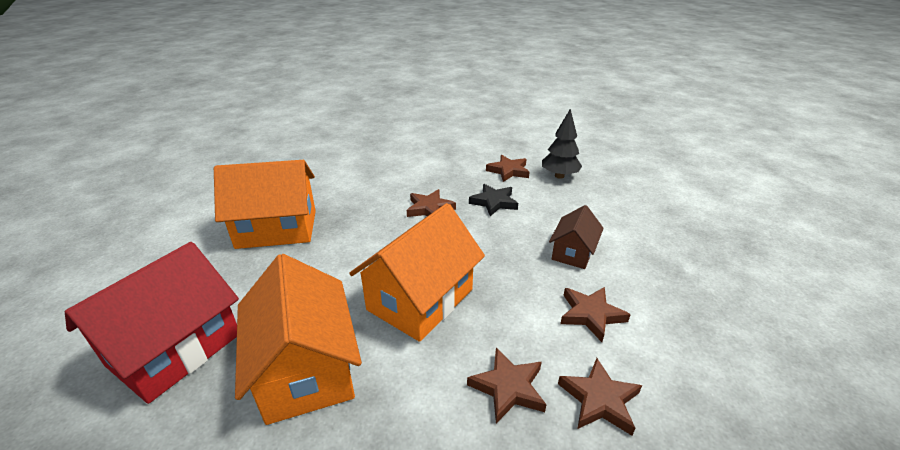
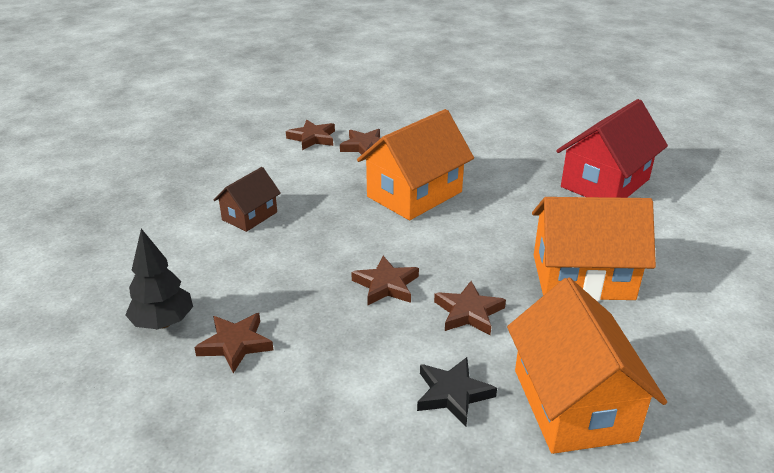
camera: 170 degrees left, 0 degrees up
orange house [235,254,362,425] -> orange house moved to [507,278,667,454]
black star [469,184,518,216] -> black star moved to [417,357,497,426]
brown star [560,287,631,342] -> brown star moved to [434,281,506,335]

